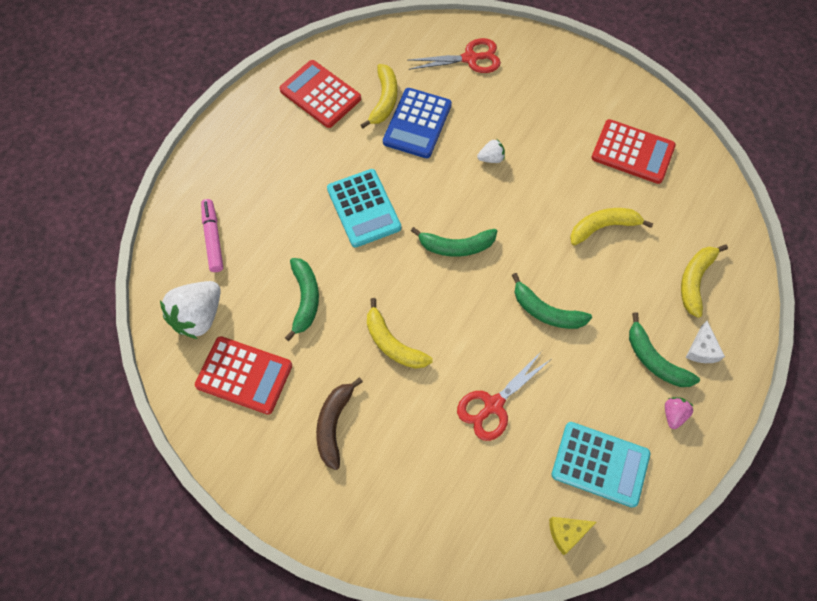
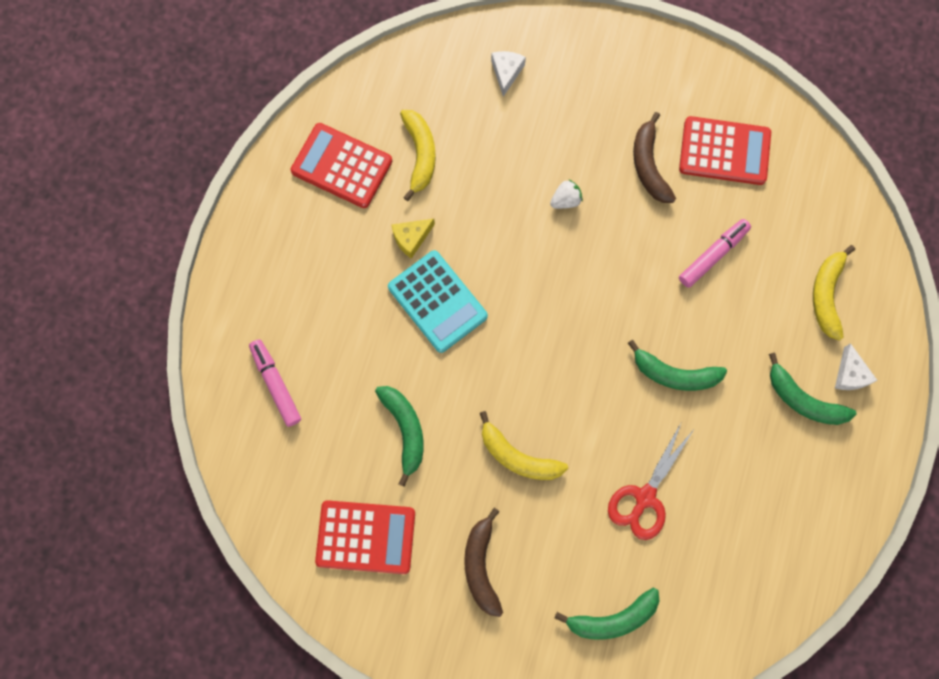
camera: 15 degrees left, 10 degrees up
white strawberry [160,281,221,339] -> none
blue calculator [383,88,452,158] -> none
red scissors [408,38,501,73] -> white cheese [491,51,526,97]
green banana [411,227,497,257] -> green banana moved to [555,588,659,640]
yellow cheese [549,517,596,555] -> yellow cheese moved to [391,219,435,259]
turquoise calculator [552,422,650,508] -> none
yellow banana [570,208,653,246] -> pink marker [679,219,751,288]
pink strawberry [665,397,693,429] -> none
none -> brown banana [633,112,676,203]

